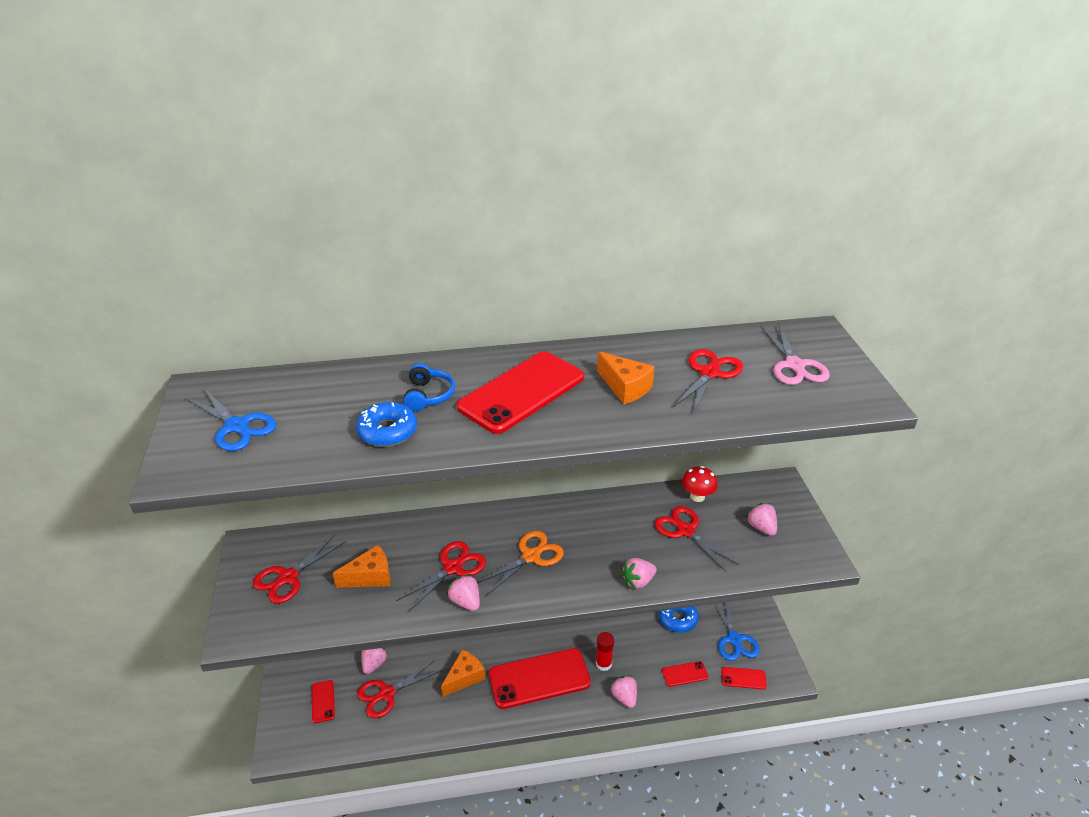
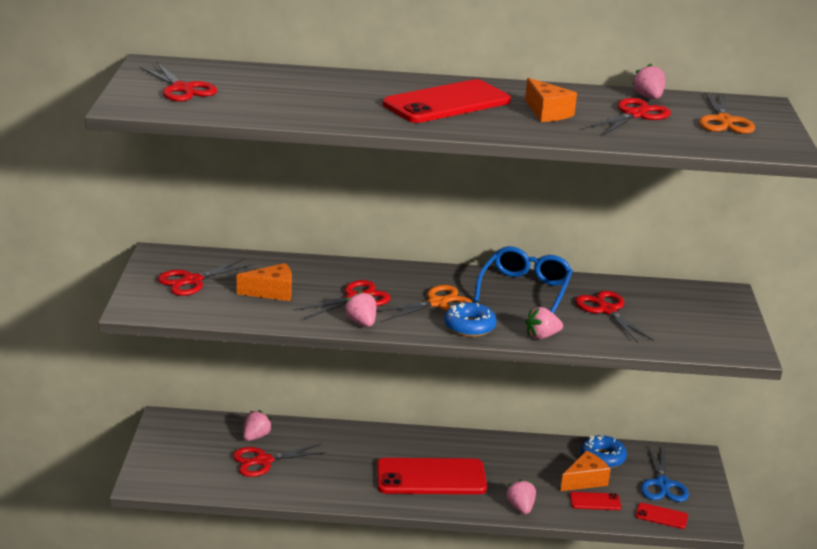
camera: 10 degrees right, 10 degrees down
blue scissors [185,387,277,451] -> red scissors [139,63,218,101]
red phone [312,680,335,723] -> none
blue donut [356,402,417,447] -> blue donut moved to [444,302,497,337]
blue headphones [403,363,455,412] -> none
orange cheese [441,649,485,697] -> orange cheese moved to [560,451,611,491]
red glue stick [596,632,614,671] -> none
red mushroom [682,466,718,502] -> none
pink strawberry [746,503,777,536] -> pink strawberry moved to [632,64,666,99]
pink scissors [760,323,830,385] -> orange scissors [699,93,755,134]
none -> blue glasses [474,246,573,314]

